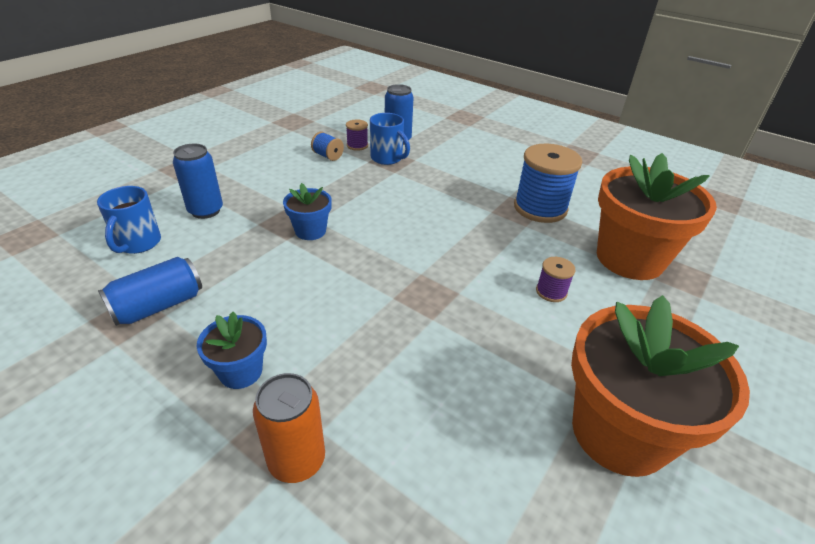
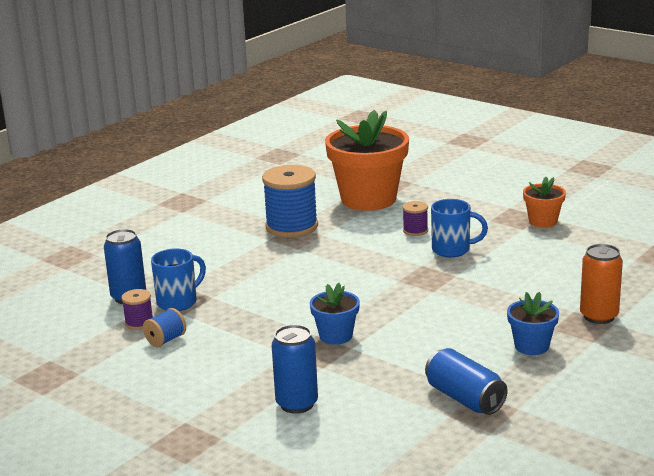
camera: 85 degrees left, 15 degrees down
blue mug [97,186,161,254] -> blue mug moved to [431,199,488,257]
orange flower pot [571,295,750,477] -> orange flower pot [523,177,566,228], size x0.48

